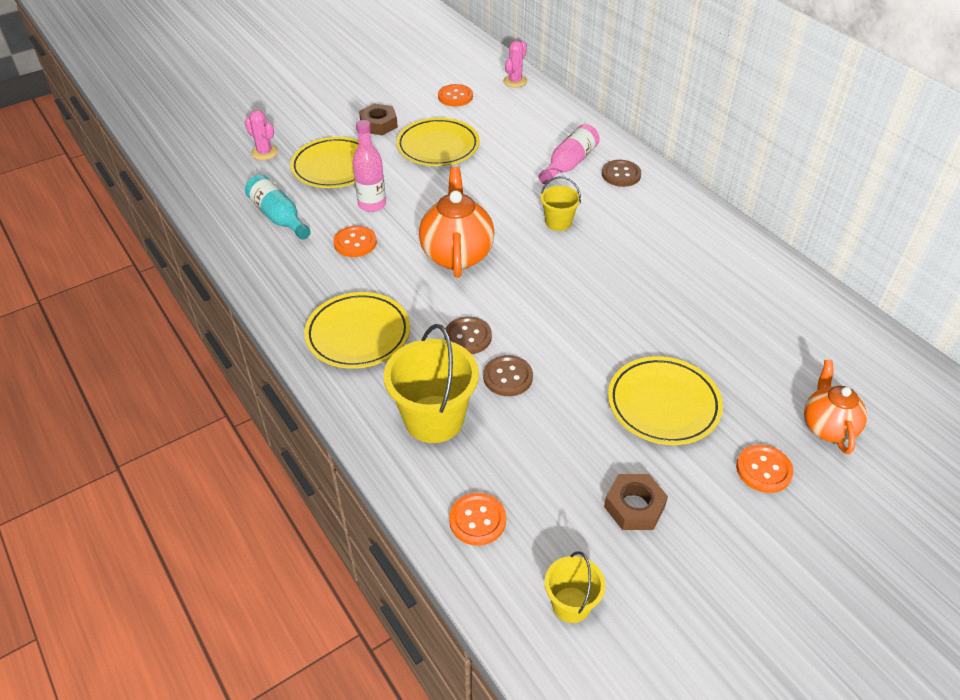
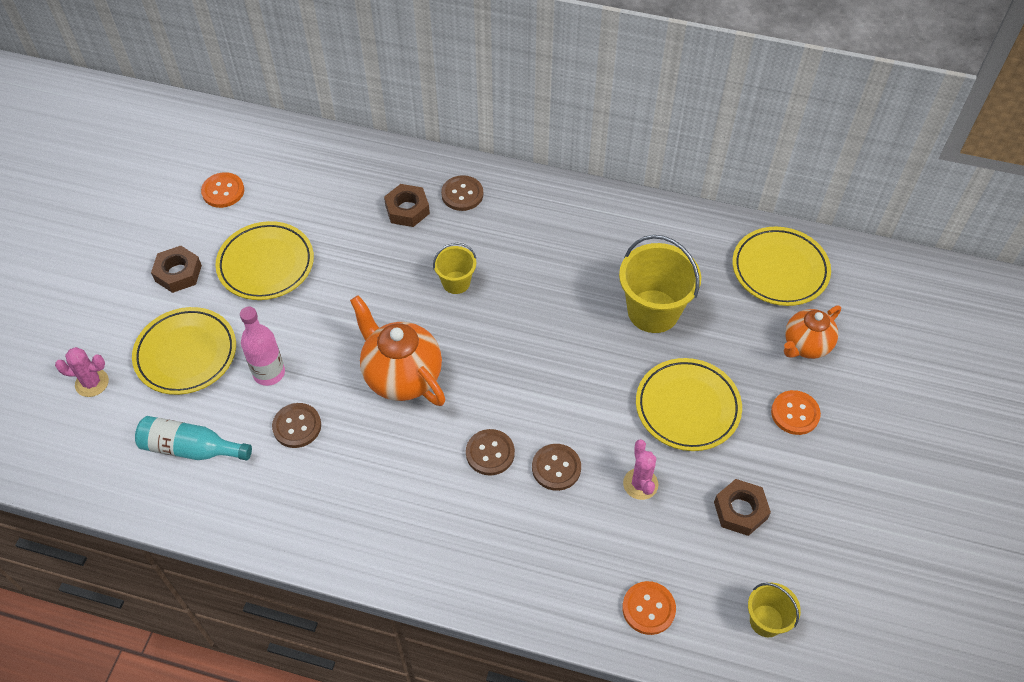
camera: 40 degrees left, 10 degrees up
yellow plate [304,292,410,369] -> yellow plate moved to [732,227,831,306]
orange button [334,226,377,257] -> brown button [272,403,321,448]
yellow bucket [384,324,479,443] -> yellow bucket moved to [619,235,701,333]
pink cactus [503,41,527,88] -> pink cactus moved to [623,440,658,500]
pink bottle [539,124,600,184] -> brown nut [384,184,430,227]
orange teapot [804,360,867,454] -> orange teapot turned 90 degrees counterclockwise [784,305,841,359]

